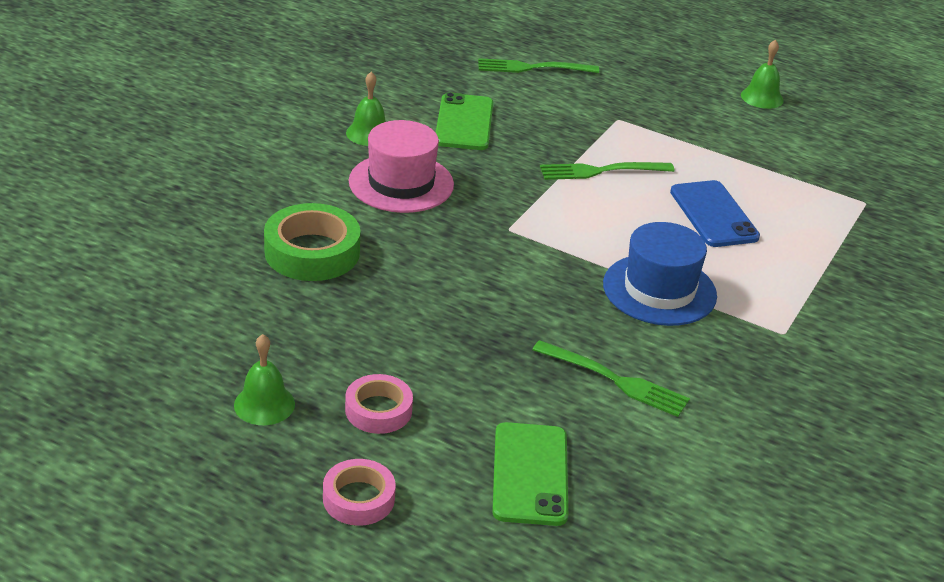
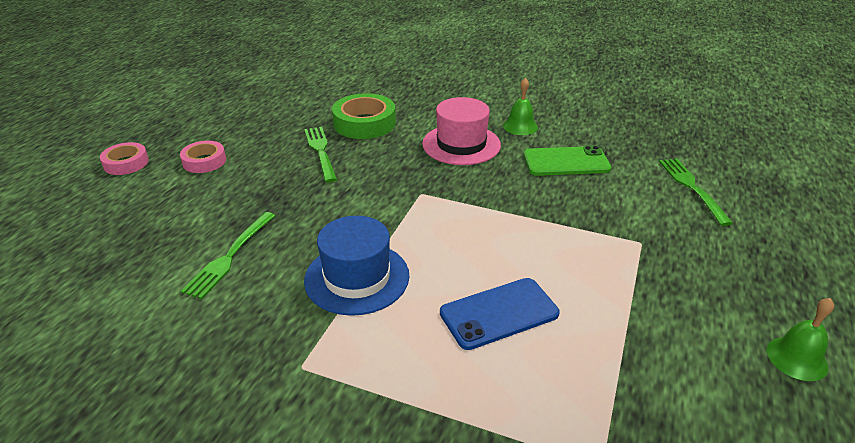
camera: 85 degrees right, 0 degrees up
green bell [234,334,295,425] -> none
green phone [492,422,568,526] -> none
green fork [540,162,674,180] -> green fork moved to [304,127,337,182]

